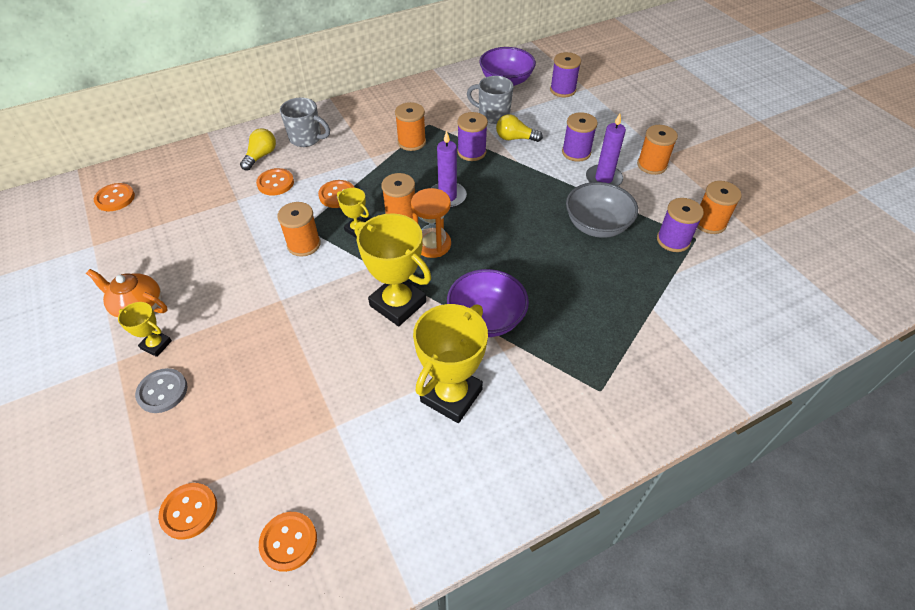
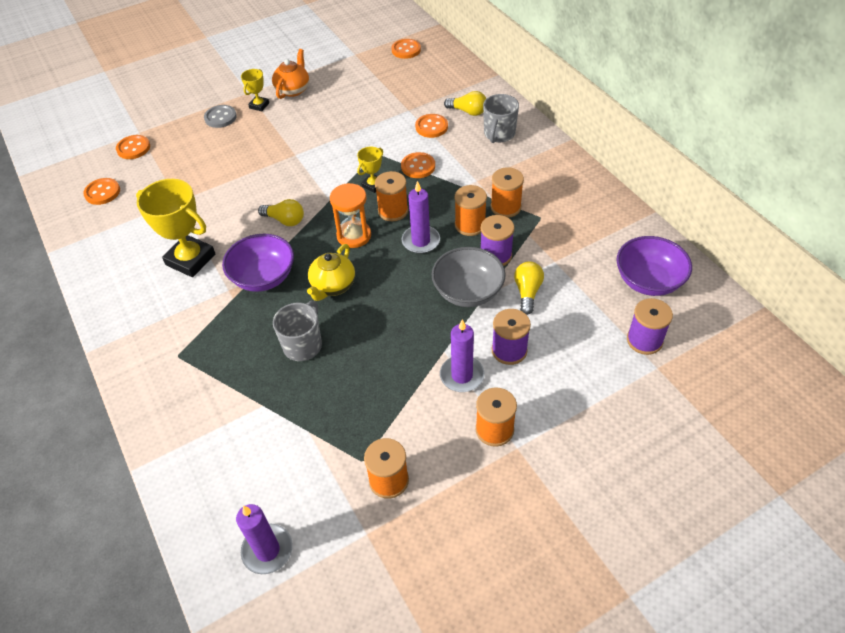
camera: 90 degrees right, 0 degrees up
orange spool [277,202,321,257] -> orange spool moved to [454,185,487,236]
yellow trophy [354,213,431,326] -> yellow light bulb [258,199,304,226]
grey mug [467,76,514,124] -> grey mug moved to [273,301,322,361]
grey bowl [566,182,638,238] -> grey bowl moved to [432,247,506,307]
purple spool [657,198,704,252] -> none
none -> purple candle [236,504,293,574]
none -> yellow teapot [307,244,355,301]

